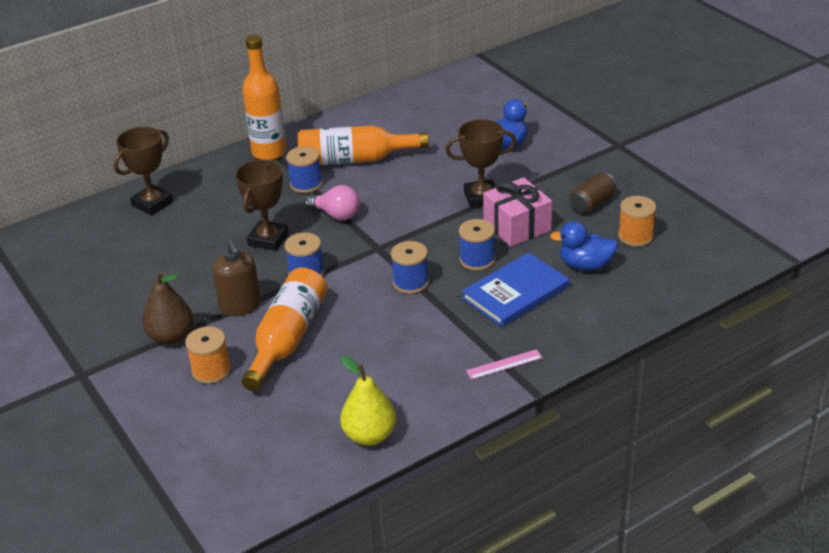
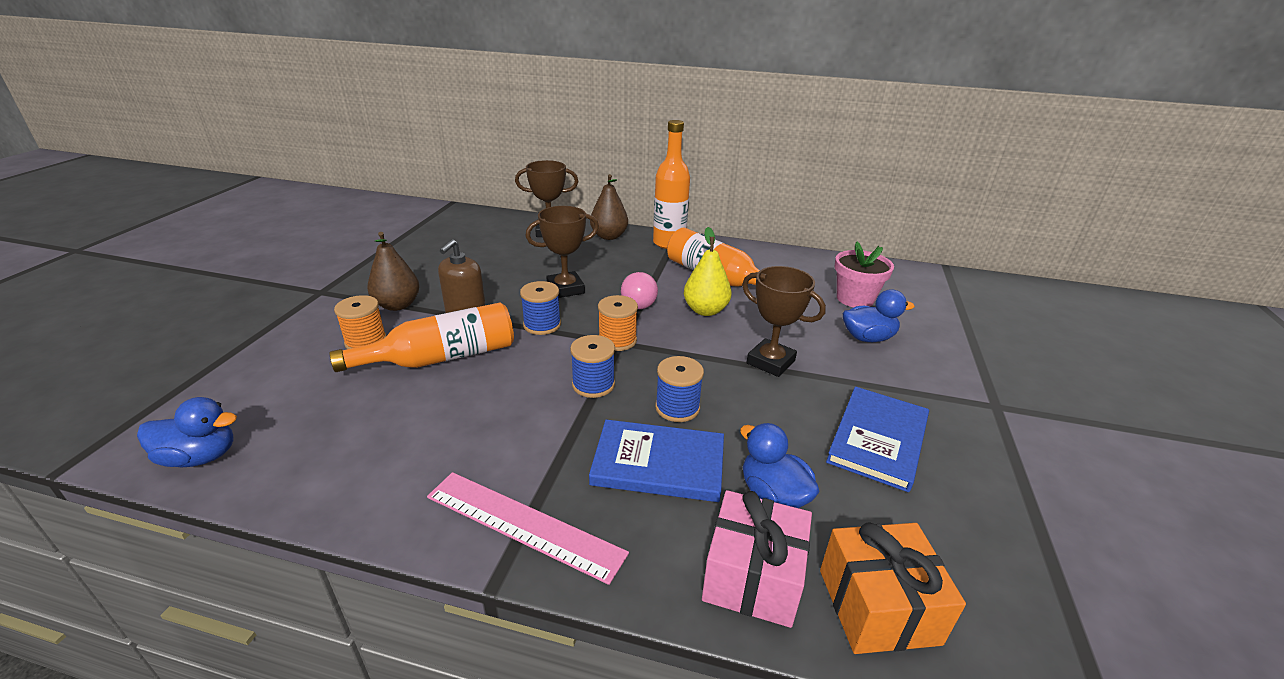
camera: 45 degrees right, 5 degrees down
blue spool [286,146,322,193] -> none
yellow pear [340,356,396,446] -> yellow pear moved to [684,227,732,316]
pink ruler [466,349,543,380] -> pink ruler [427,472,629,585], size x1.96
pink gift [483,177,552,247] -> pink gift moved to [702,490,812,628]
brown can [569,172,616,213] -> blue book [826,387,929,492]
orange spool [618,196,656,247] -> orange spool moved to [598,295,638,351]
none -> blue duck [137,397,237,467]
none -> brown pear [590,174,628,240]
none -> orange gift [820,522,966,654]
none -> pink flower pot [835,242,894,307]

